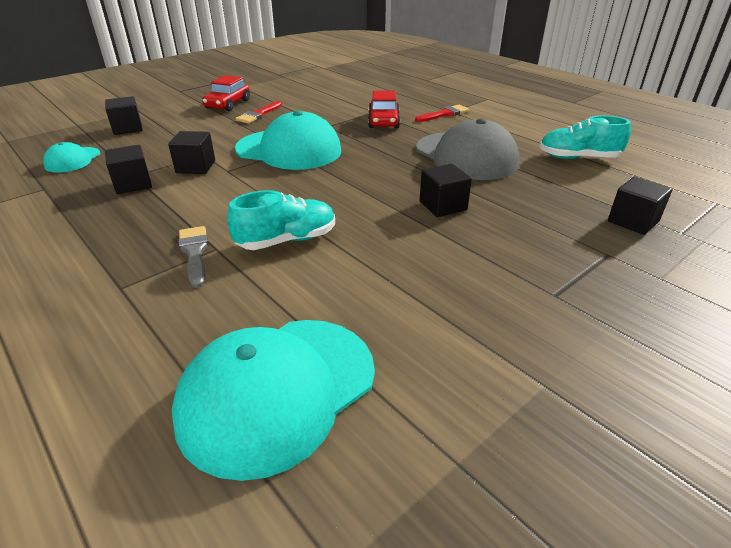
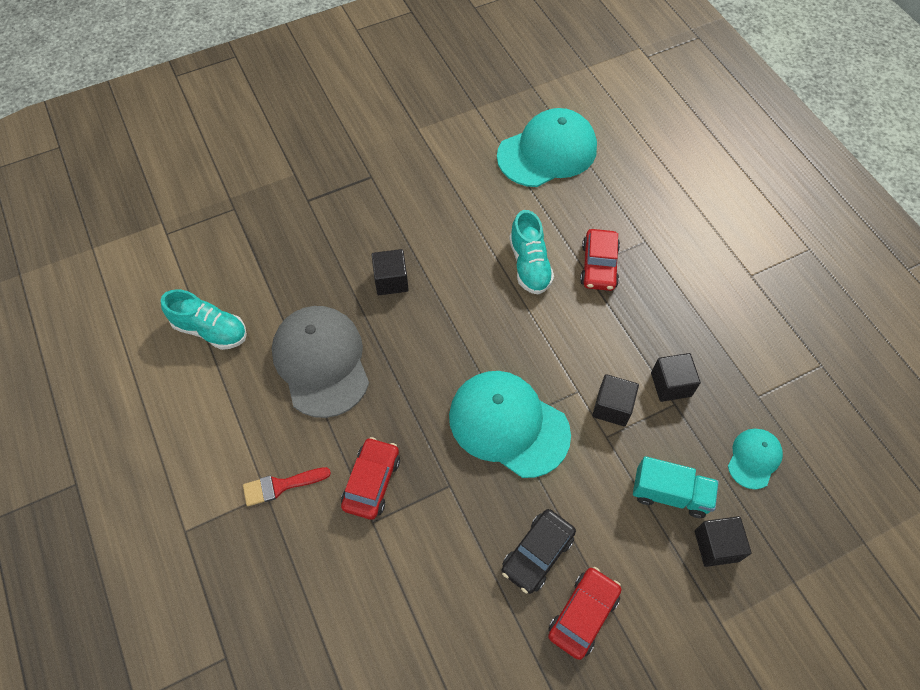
camera: 165 degrees left, 25 degrees up
grey brush [179,226,208,288] -> red car [580,229,620,291]
turquoise shoe [227,190,335,250] -> turquoise shoe turned 90 degrees counterclockwise [509,210,554,295]
red brush [235,101,282,124] -> black car [502,509,576,594]
black cube [608,176,672,235] -> none
none -> turquoise truck [633,456,719,518]

